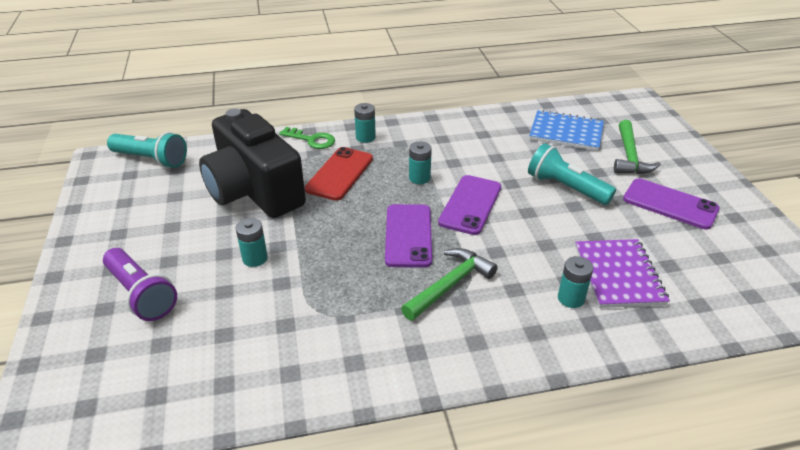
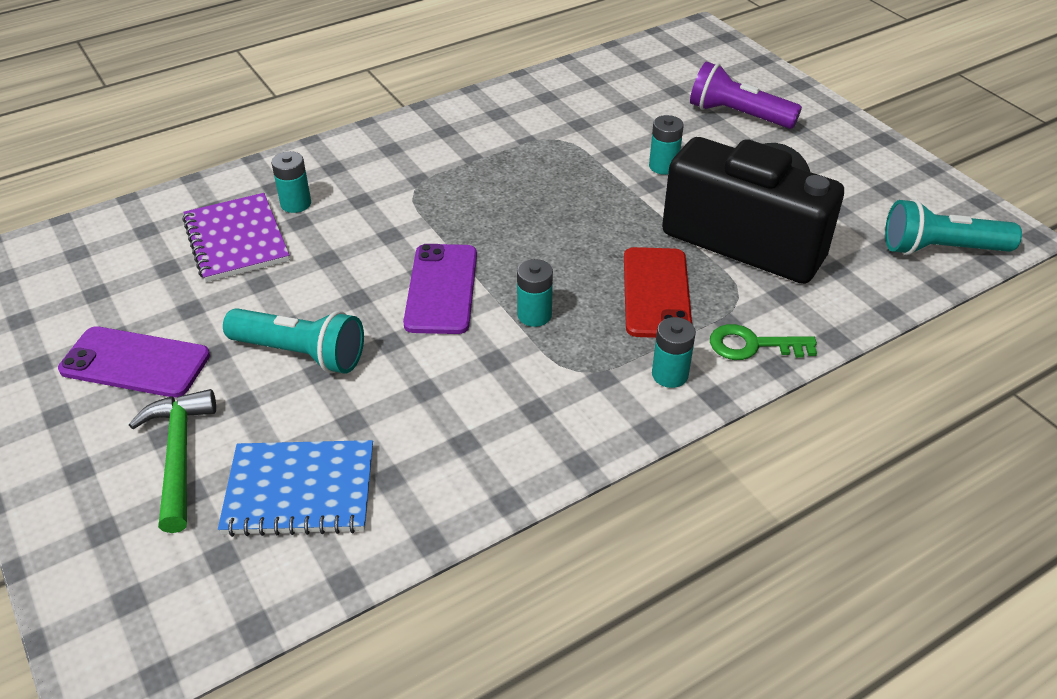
camera: 160 degrees right, 5 degrees up
purple phone [385,204,432,268] -> none
green hammer [401,248,498,321] -> none

